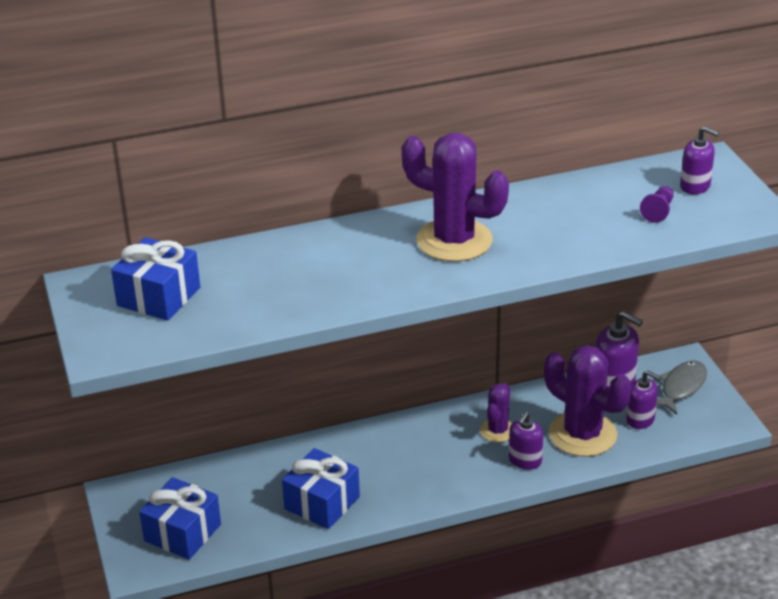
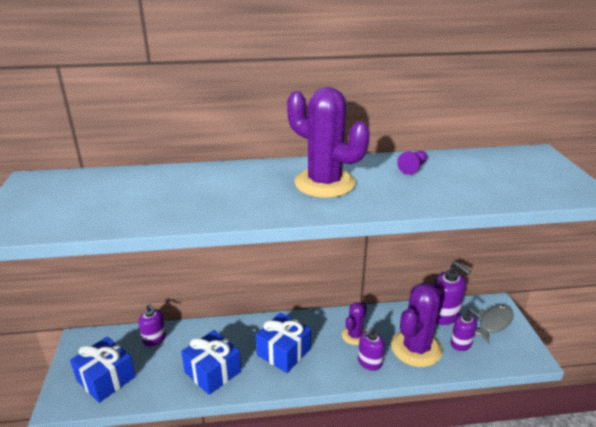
camera: 10 degrees right, 5 degrees down
blue gift [111,237,200,321] -> blue gift moved to [256,313,311,373]
purple cactus [544,345,632,457] -> purple cactus turned 75 degrees clockwise [391,283,445,367]
purple pawn [640,186,674,223] -> purple pawn moved to [397,151,427,175]
purple soap dispenser [680,126,719,194] -> purple soap dispenser moved to [138,304,166,346]

